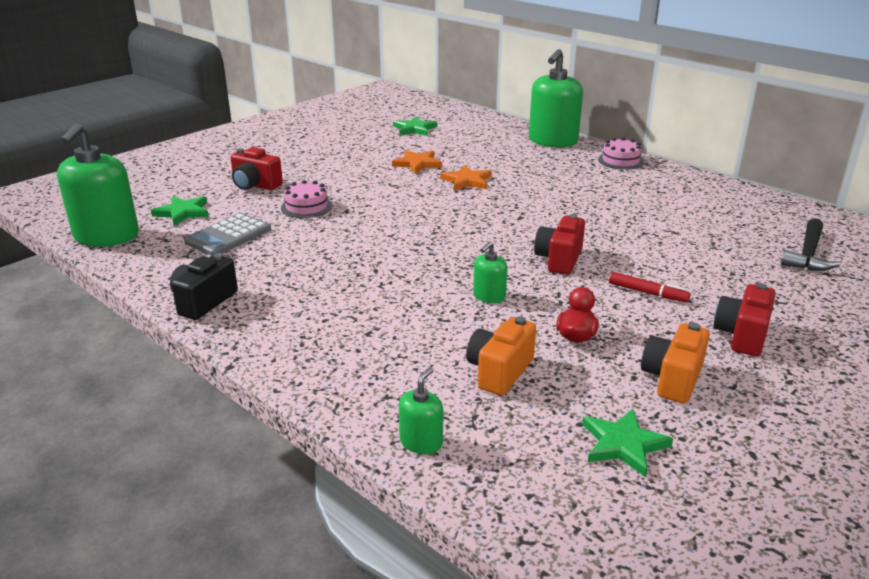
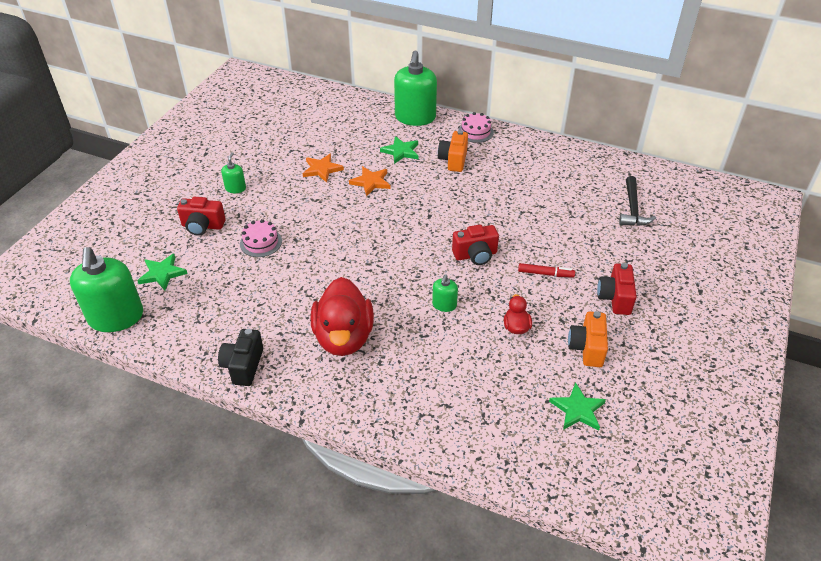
camera: 20 degrees left, 15 degrees up
grey calculator [184,213,271,256] -> none
green star [393,116,437,136] -> green star moved to [380,136,418,164]
green soap dispenser [399,367,443,454] -> green soap dispenser moved to [221,152,246,193]
orange camera [466,316,536,396] -> orange camera moved to [438,130,468,172]
red camera [534,214,585,274] -> red camera turned 105 degrees counterclockwise [452,224,499,265]
none -> red duck [311,277,374,356]

